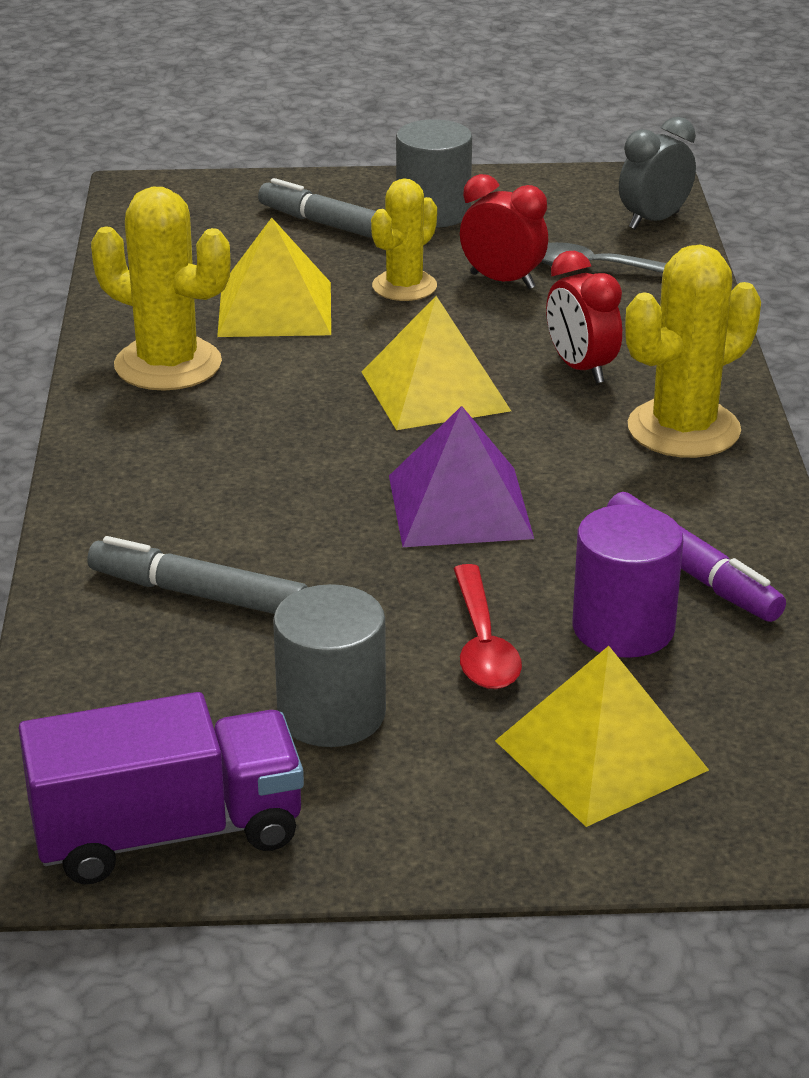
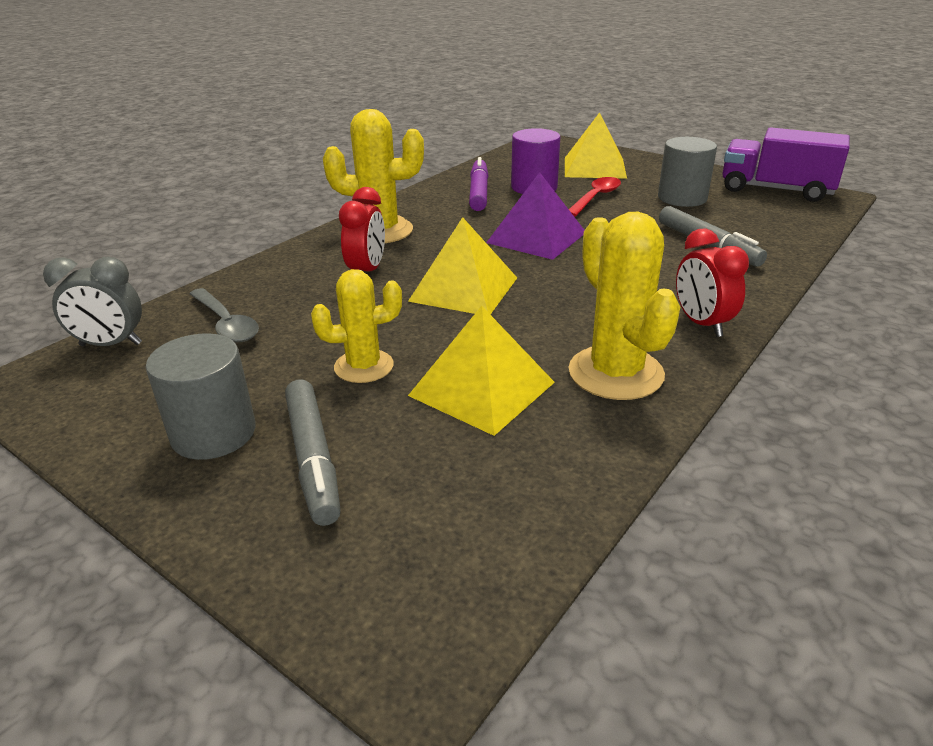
camera: 140 degrees left, 0 degrees up
red clock [460,174,548,289] -> red clock moved to [676,228,749,337]

